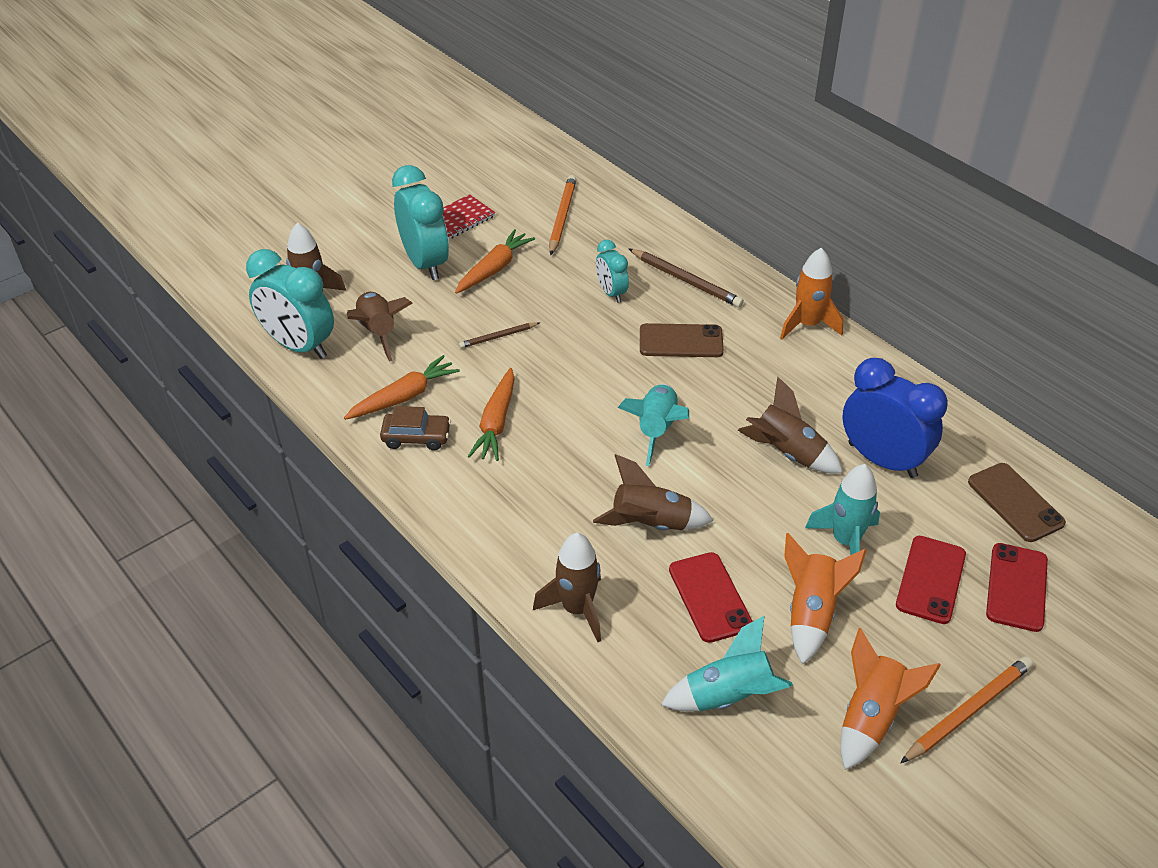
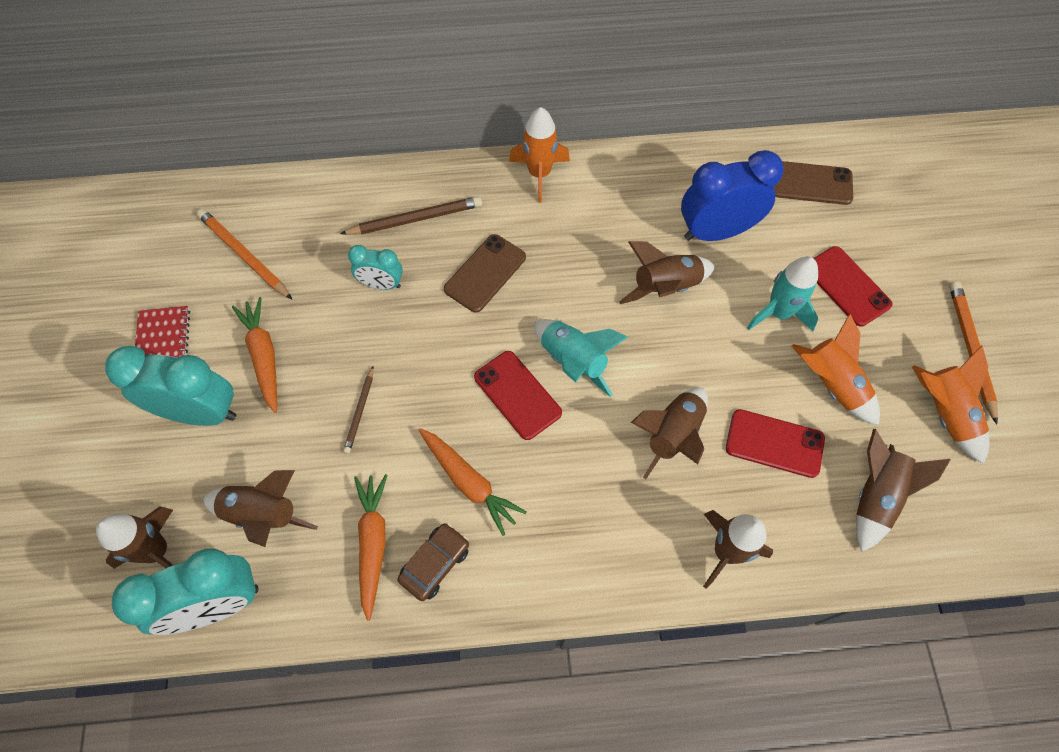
camera: 55 degrees left, 20 degrees up
turquoise rocket [661,616,793,711] -> brown rocket [856,429,951,552]
red phone [986,543,1048,632] -> red phone moved to [474,351,562,440]

